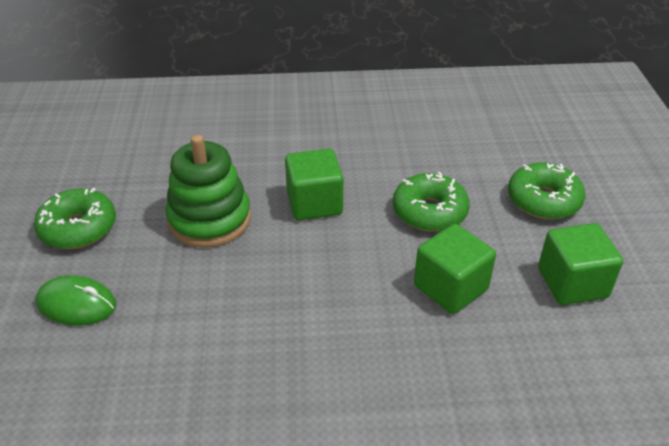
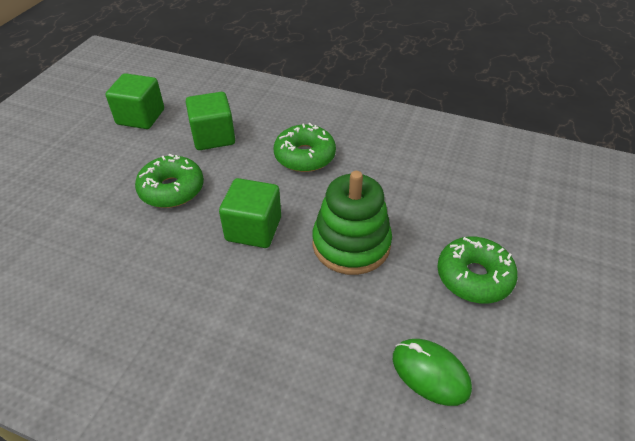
camera: 155 degrees left, 5 degrees up
green mouse [36,275,116,325] -> green mouse moved to [393,339,472,406]
green donut [508,163,585,219] -> green donut moved to [274,123,336,172]

